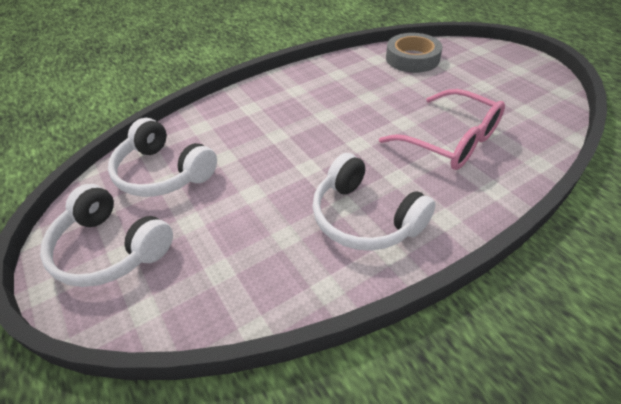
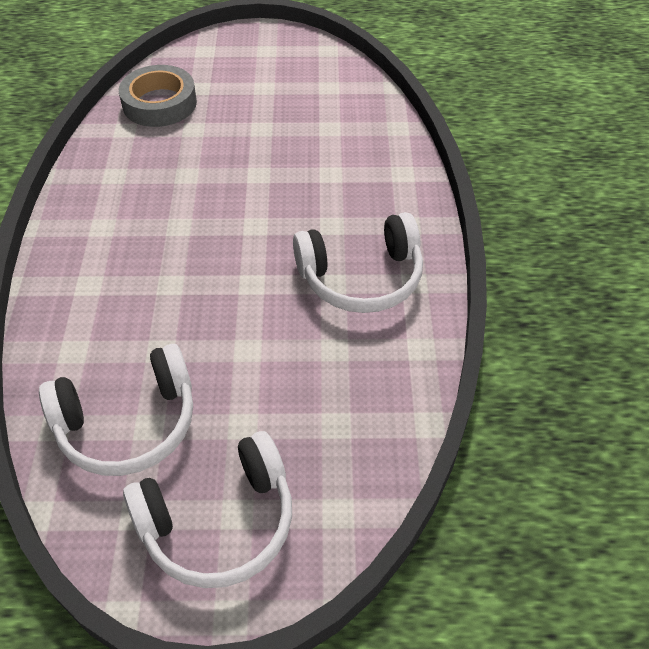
camera: 60 degrees left, 5 degrees up
pink glasses [379,89,505,170] -> none

